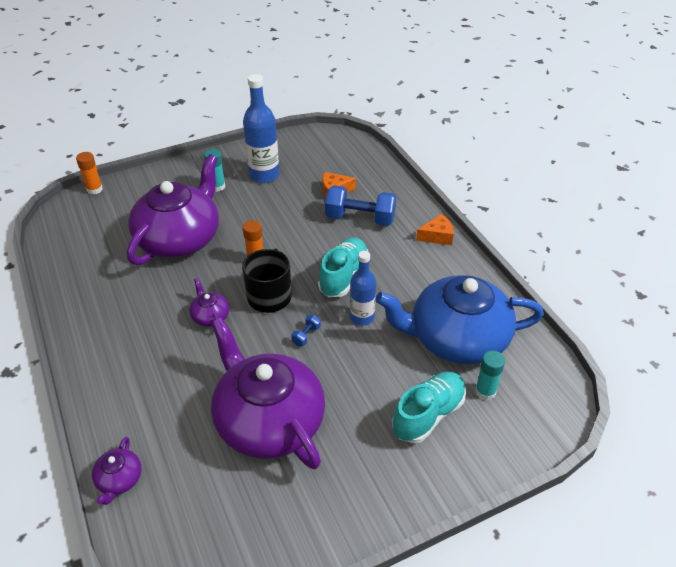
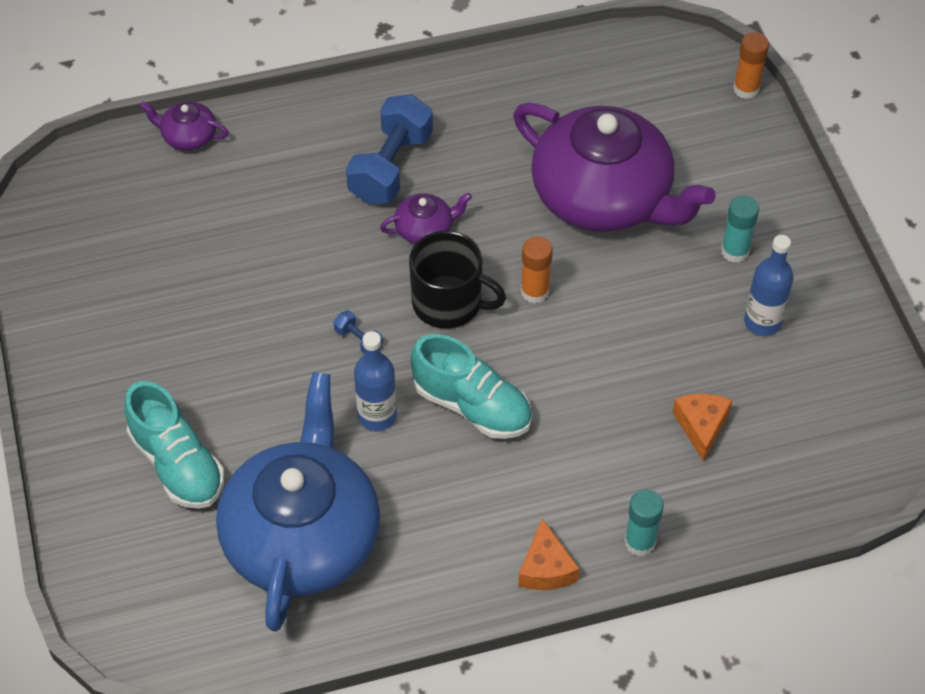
camera: 100 degrees right, 10 degrees up
purple teapot [211,318,325,469] -> none
blue bottle [243,74,279,183] -> blue bottle [744,235,793,336], size x0.66
blue dumbbell [325,185,396,226] -> blue dumbbell moved to [346,94,433,204]
turquoise glue stick [475,351,505,400] -> turquoise glue stick moved to [625,489,664,556]

